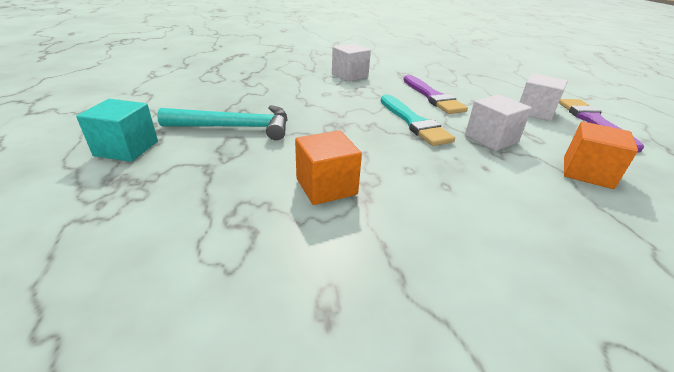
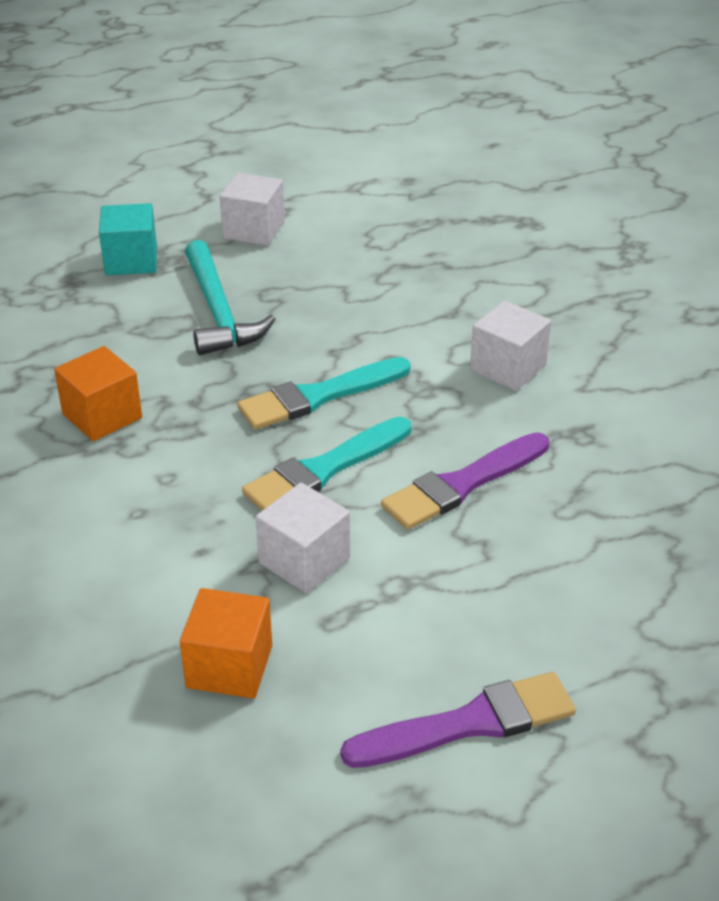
camera: 75 degrees right, 5 degrees up
white cube [520,74,568,121] -> white cube moved to [220,173,284,246]
none -> turquoise brush [237,357,411,430]

